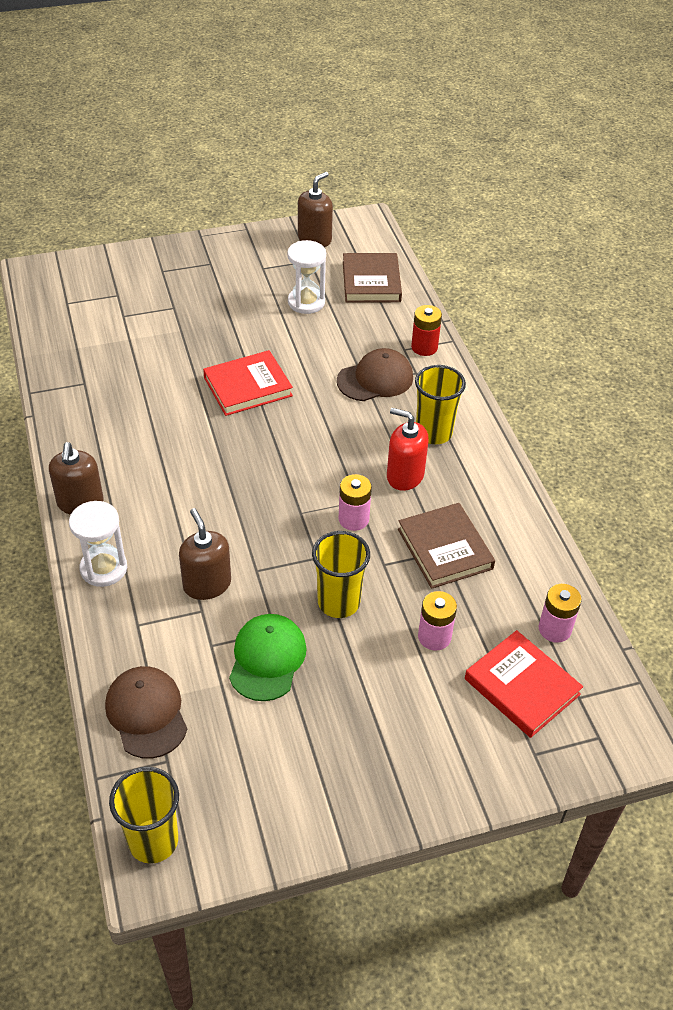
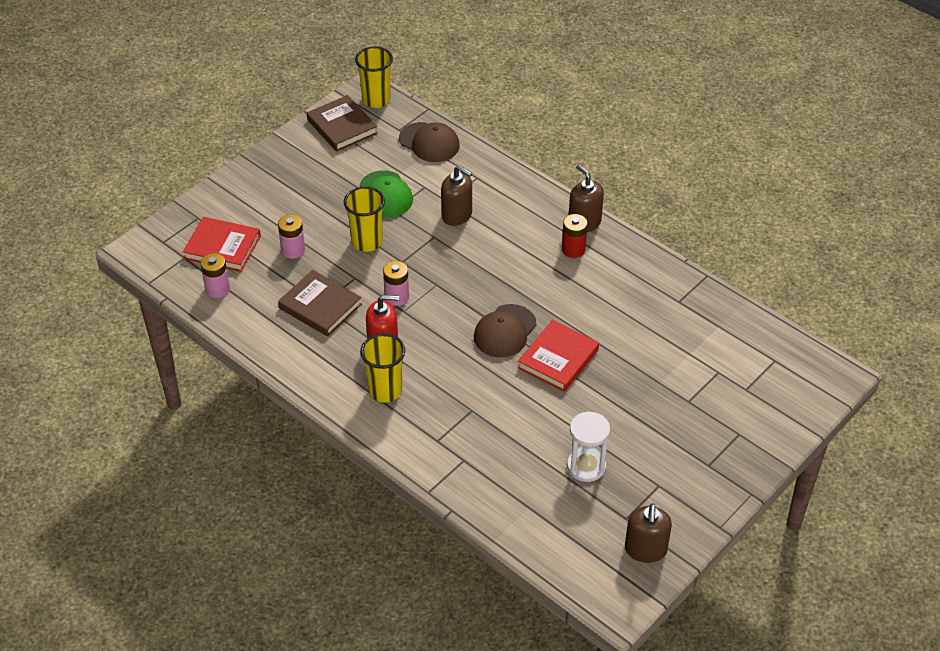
camera: 150 degrees right, 0 degrees up
white hourglass [69,501,127,587] -> none
brown cap [337,348,413,401] -> brown cap moved to [474,304,536,358]
brown book [343,253,402,303] -> brown book moved to [307,95,378,152]
red battery [411,305,442,356] -> red battery moved to [562,214,588,258]

